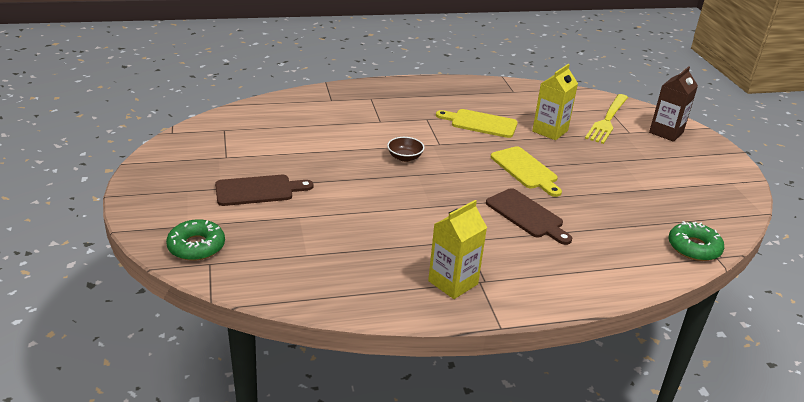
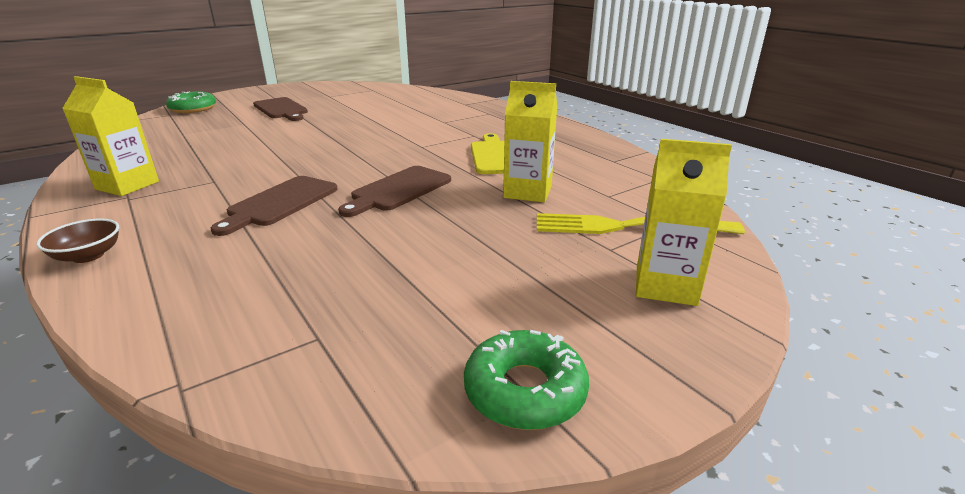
camera: 70 degrees right, 5 degrees down
brown bowl [387,137,424,162] -> brown bowl moved to [37,219,119,263]
yellow cutting board [491,146,562,197] -> brown cutting board [338,166,451,217]
brown carton [649,66,698,142] -> yellow carton [636,139,732,306]
green donut [668,221,724,261] -> green donut moved to [464,330,589,430]

